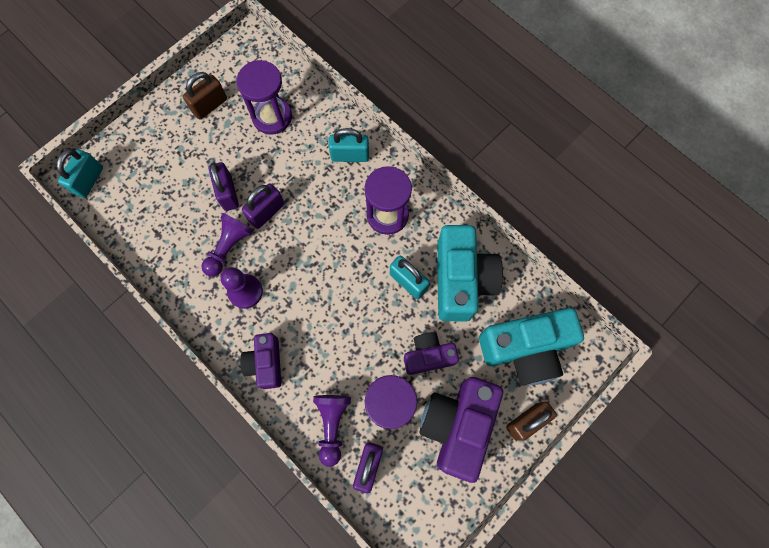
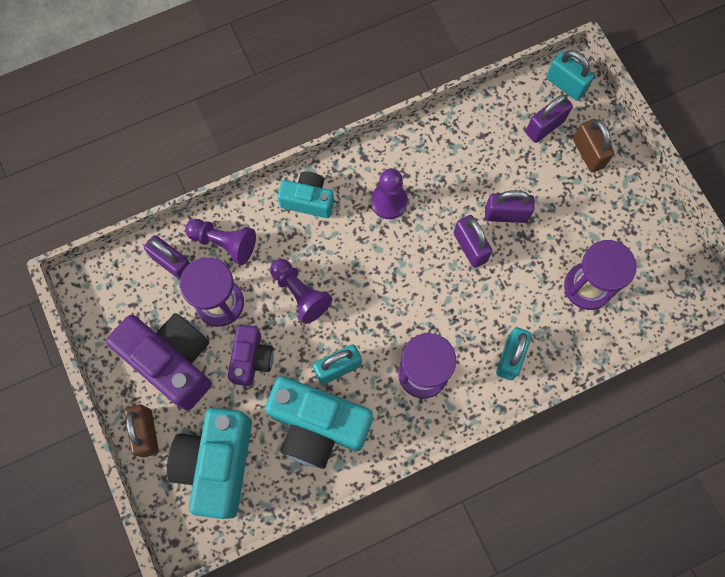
camera: 110 degrees right, 0 degrees up
brown padlock [183,72,227,120] -> brown padlock moved to [573,119,614,173]
purple pawn [202,213,254,277] -> purple pawn moved to [270,259,333,324]
purple camera [240,333,281,389] -> turquoise camera [277,171,334,218]
none -> purple padlock [526,94,573,143]

